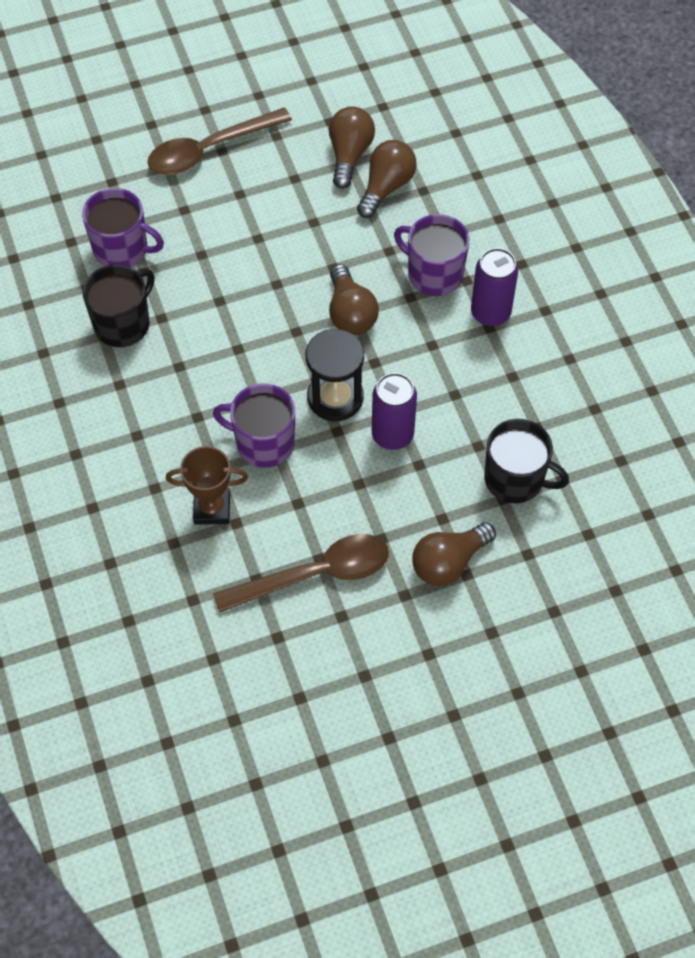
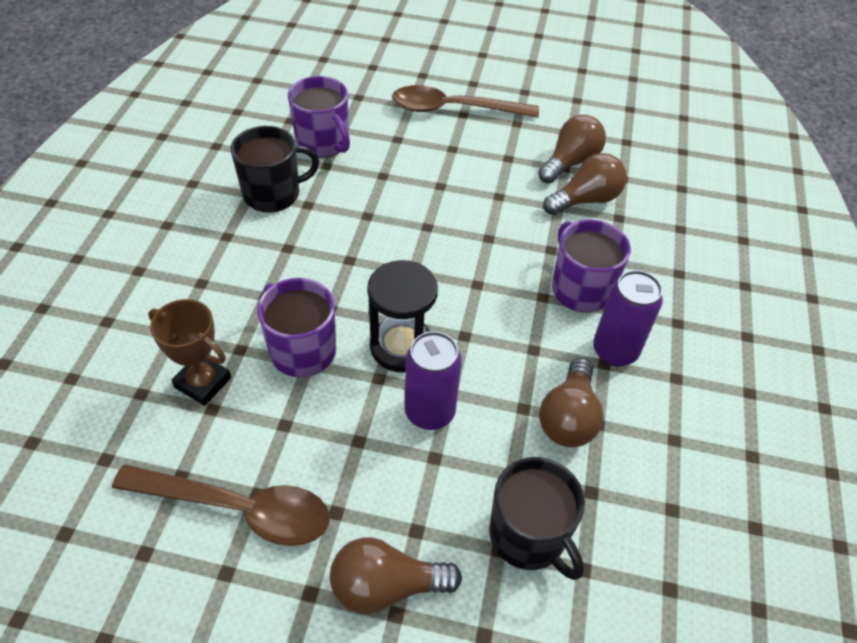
camera: 30 degrees right, 10 degrees down
brown light bulb [329,264,379,335] -> brown light bulb moved to [539,358,604,447]

